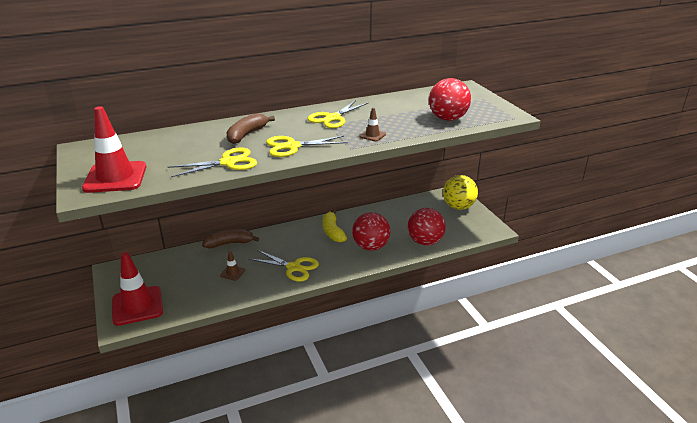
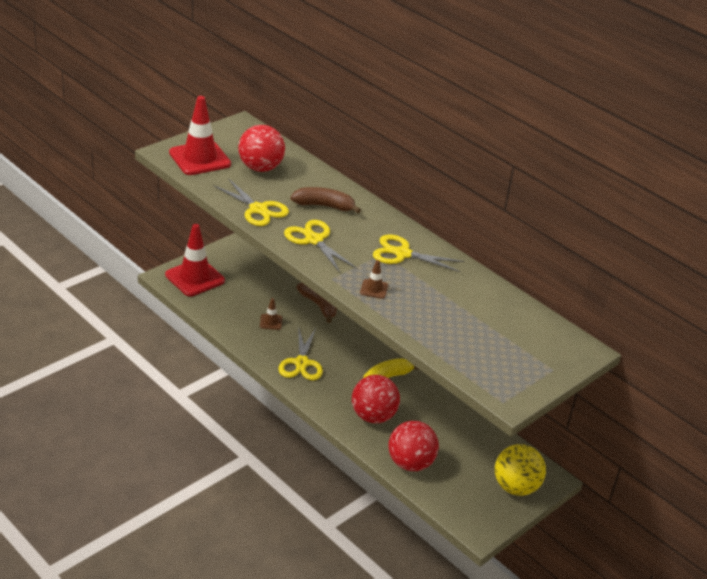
camera: 65 degrees right, 5 degrees up
red ball [429,78,471,121] -> red ball moved to [238,125,285,172]

